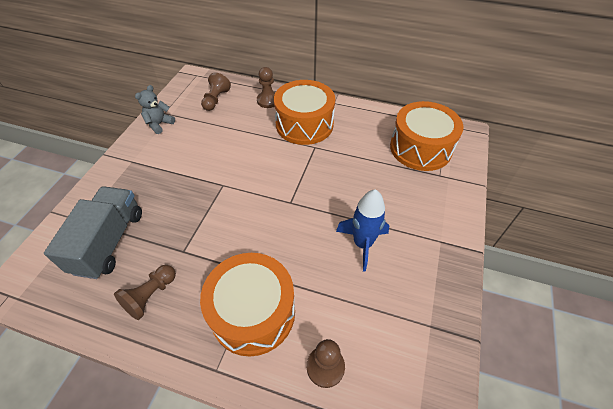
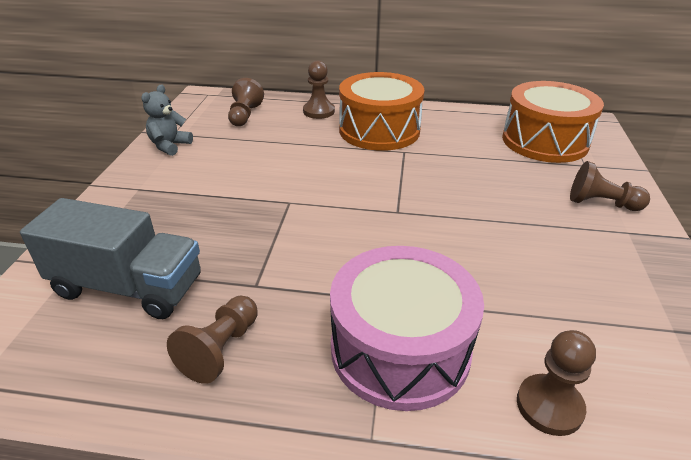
camera: 10 degrees left, 15 degrees down
grey truck [44,186,142,279] -> grey truck turned 105 degrees clockwise [20,198,201,319]
orange drum [200,253,295,356] -> pink drum [330,246,484,411]
blue rocket [336,189,389,272] -> none
none -> brown pawn [570,161,650,211]

